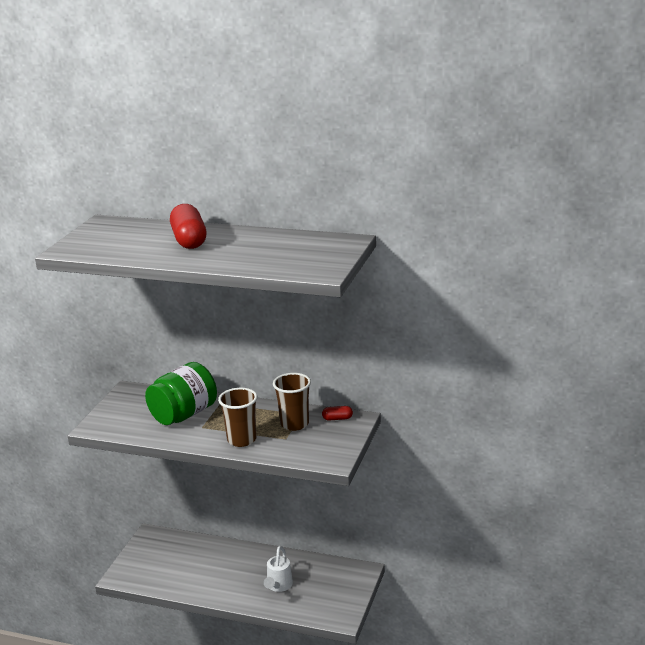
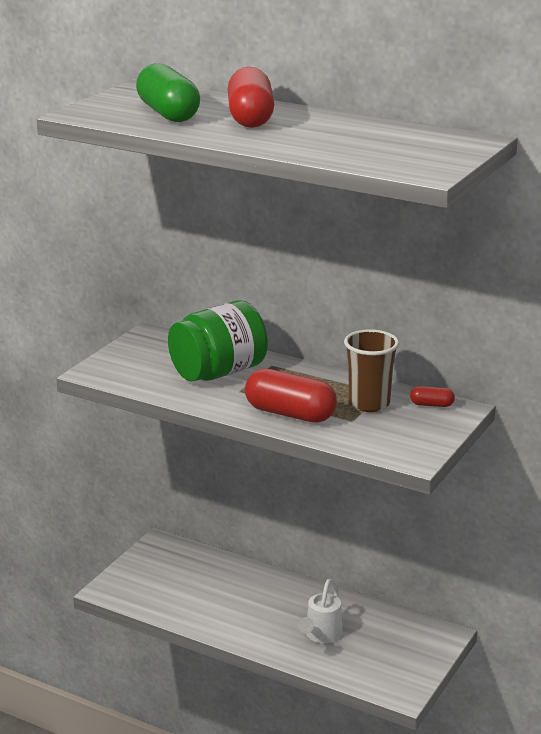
camera: 10 degrees right, 0 degrees up
brown cup [218,388,257,447] -> red capsule [245,369,337,423]
none -> green capsule [136,63,200,122]

